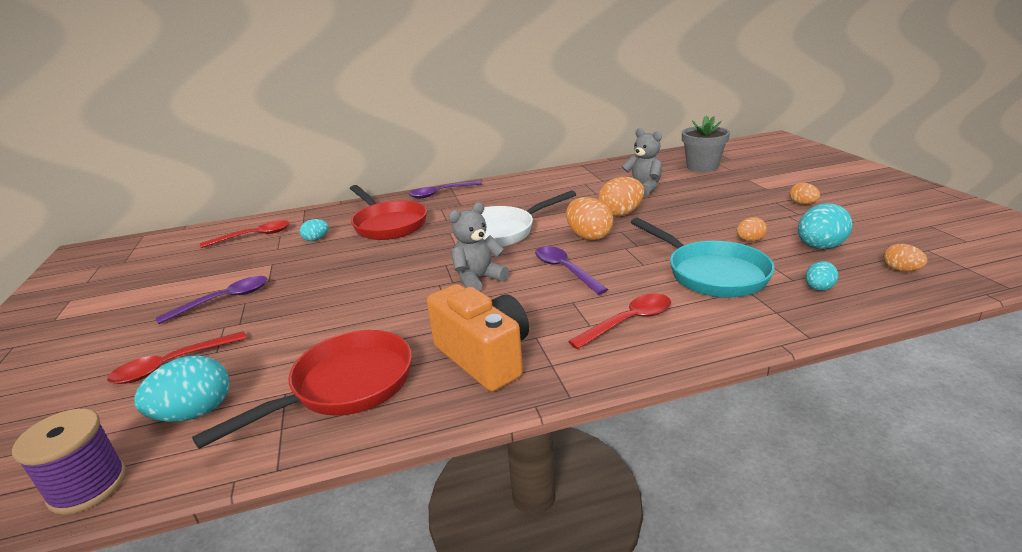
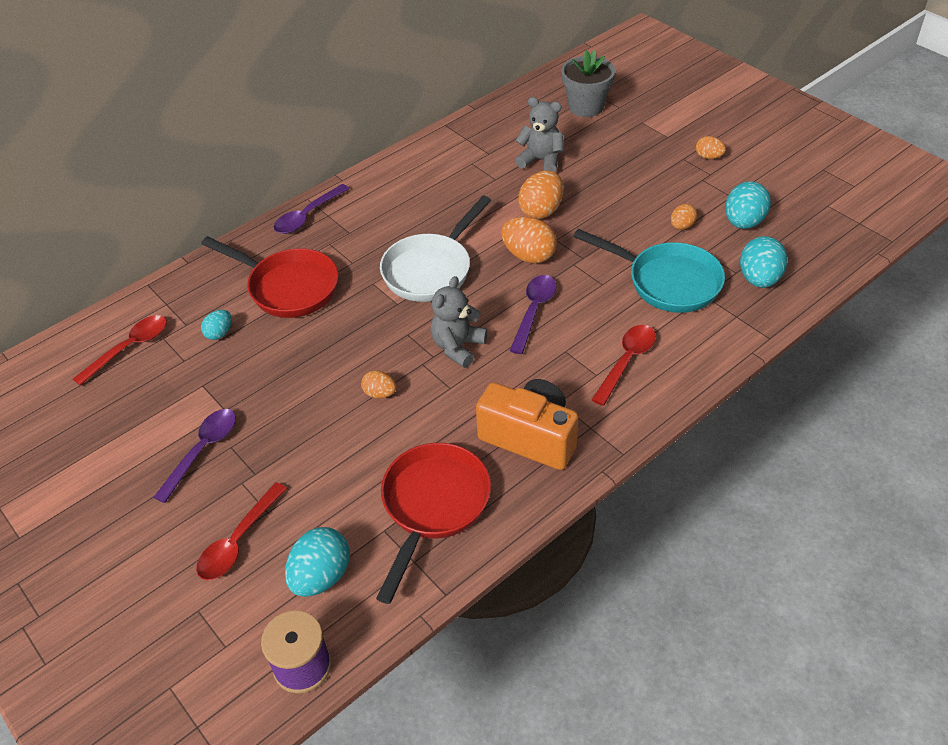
camera: 25 degrees left, 20 degrees up
purple spoon [535,246,608,295] -> purple spoon turned 75 degrees clockwise [510,275,557,354]
turquoise egg [805,261,838,291] -> turquoise egg [740,236,787,288], size x1.78
orange egg [883,244,927,272] -> orange egg moved to [361,370,396,398]

